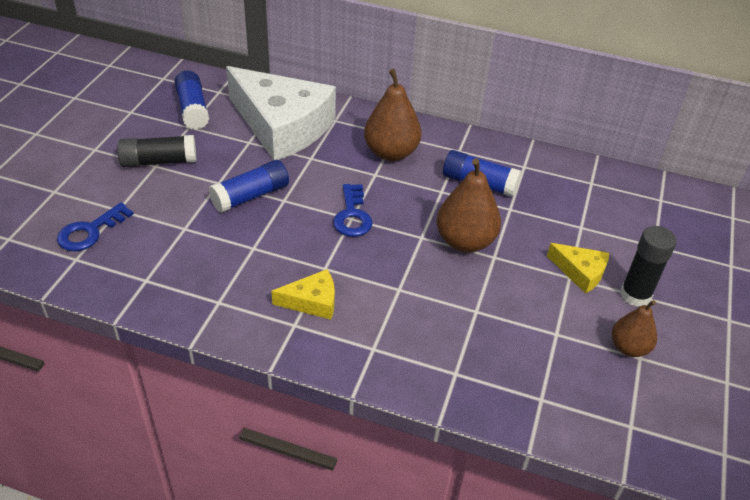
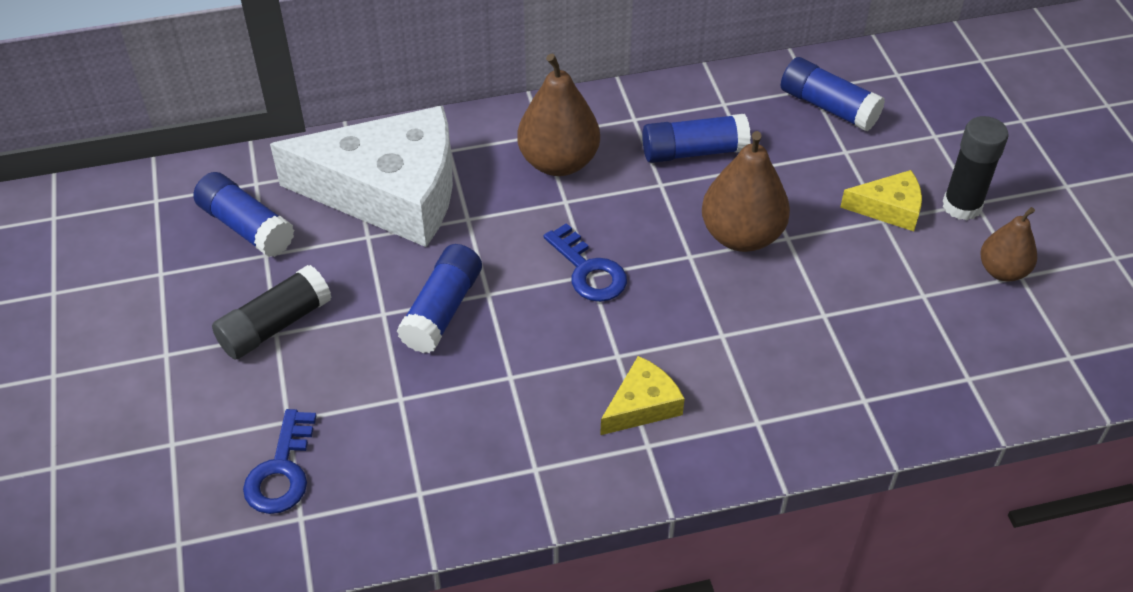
camera: 30 degrees left, 5 degrees up
none -> blue glue stick [781,57,885,131]

